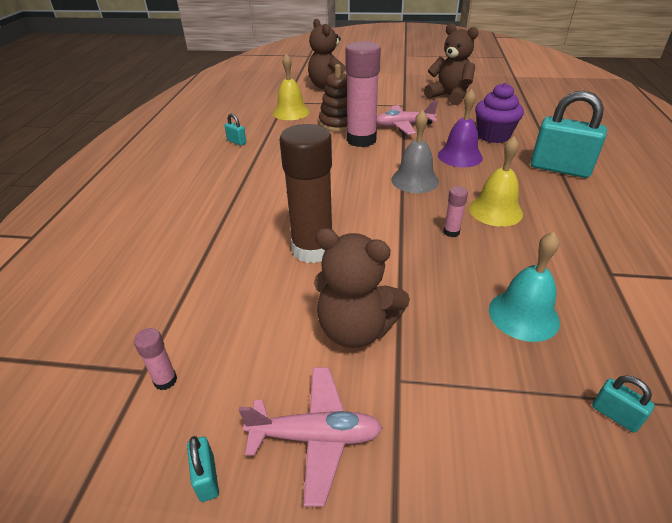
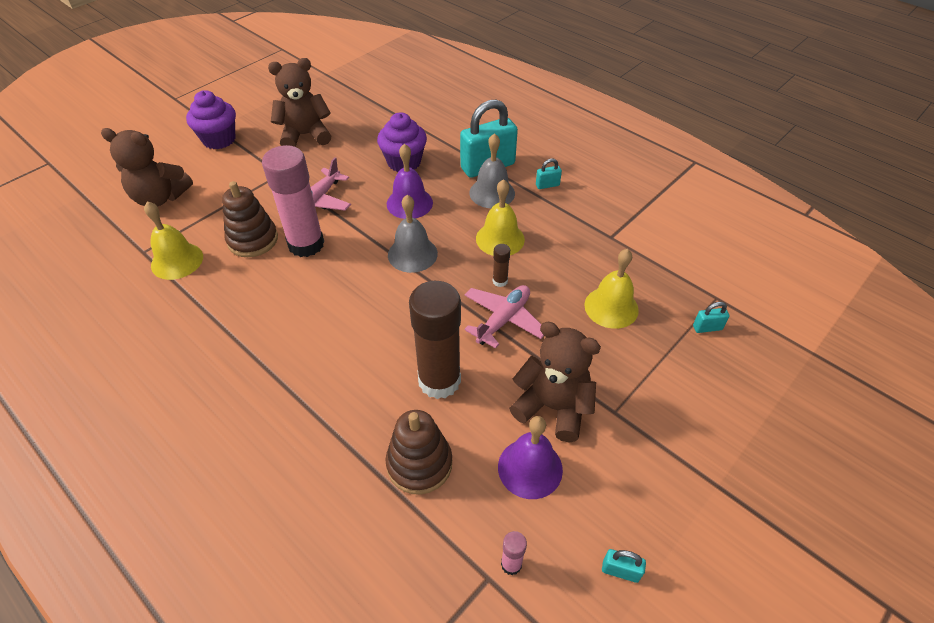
camera: 55 degrees left, 10 degrees up
turquoise padlock [224,114,247,146] -> turquoise padlock moved to [536,159,562,189]
pink plane [239,367,383,507] -> pink plane moved to [464,285,544,349]
brown teddy bear [314,228,410,348] -> brown teddy bear turned 120 degrees counterclockwise [509,322,601,442]
pink glue stick [443,186,468,237] -> brown glue stick [493,244,510,287]
turquoise bell [489,232,560,342] -> yellow bell [584,249,639,329]
none -> purple cupcake [186,90,236,149]
none -> brown stacking toy [385,410,452,495]
none -> grey bell [469,133,515,208]
none -> purple bell [498,416,563,499]

